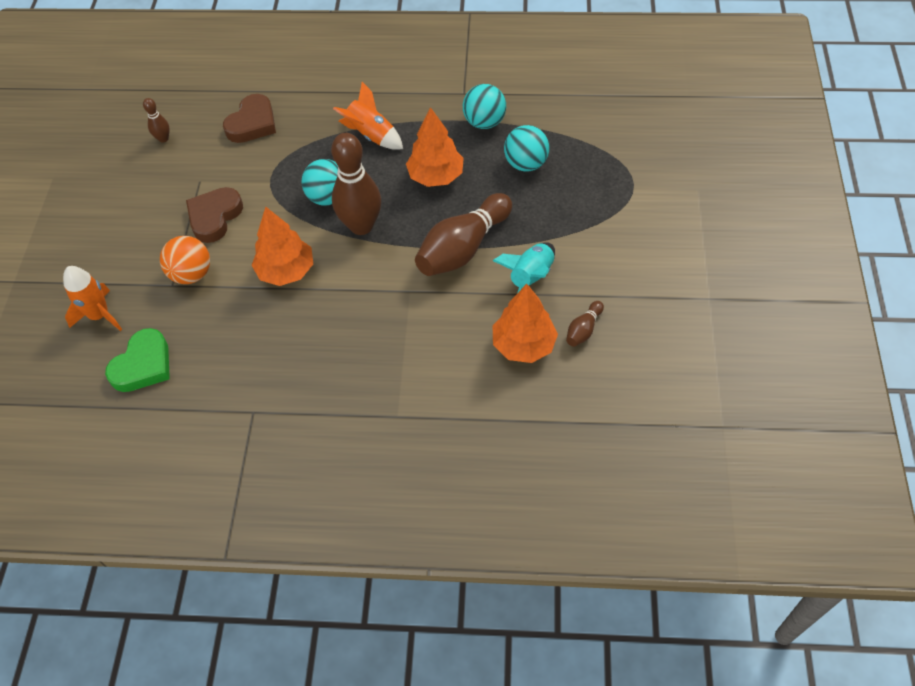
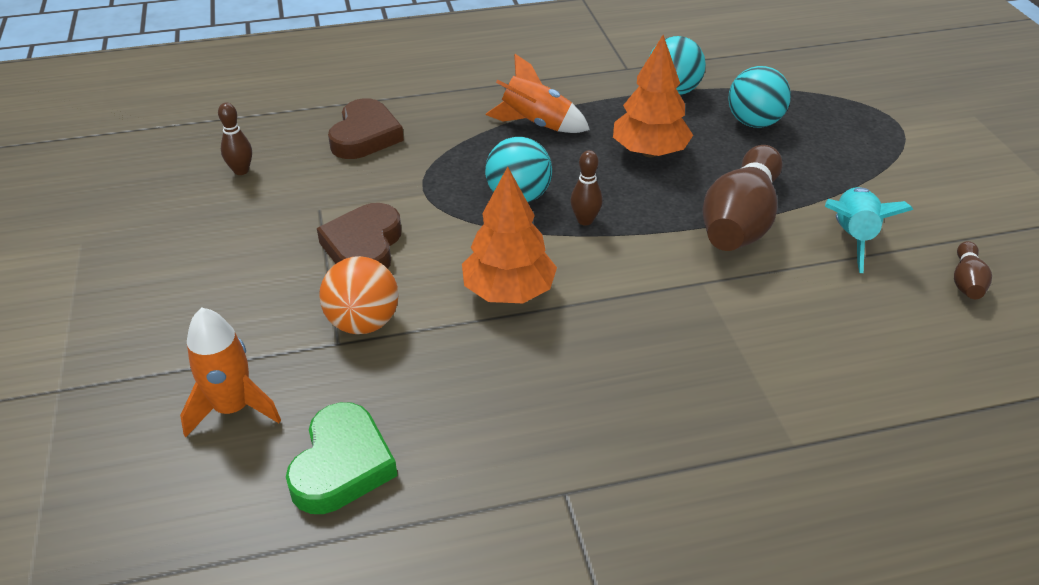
camera: 20 degrees left, 15 degrees down
brown bowling pin [331,133,381,235] -> brown bowling pin [570,150,603,226], size x0.46
orange tree [493,284,558,363] -> none

